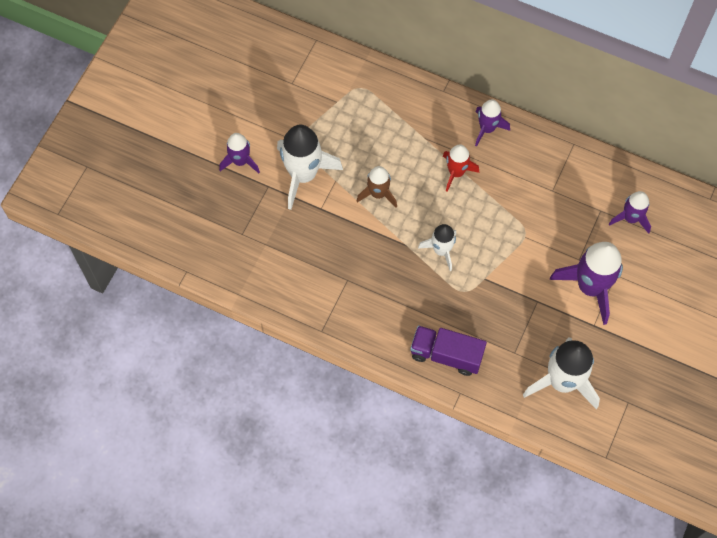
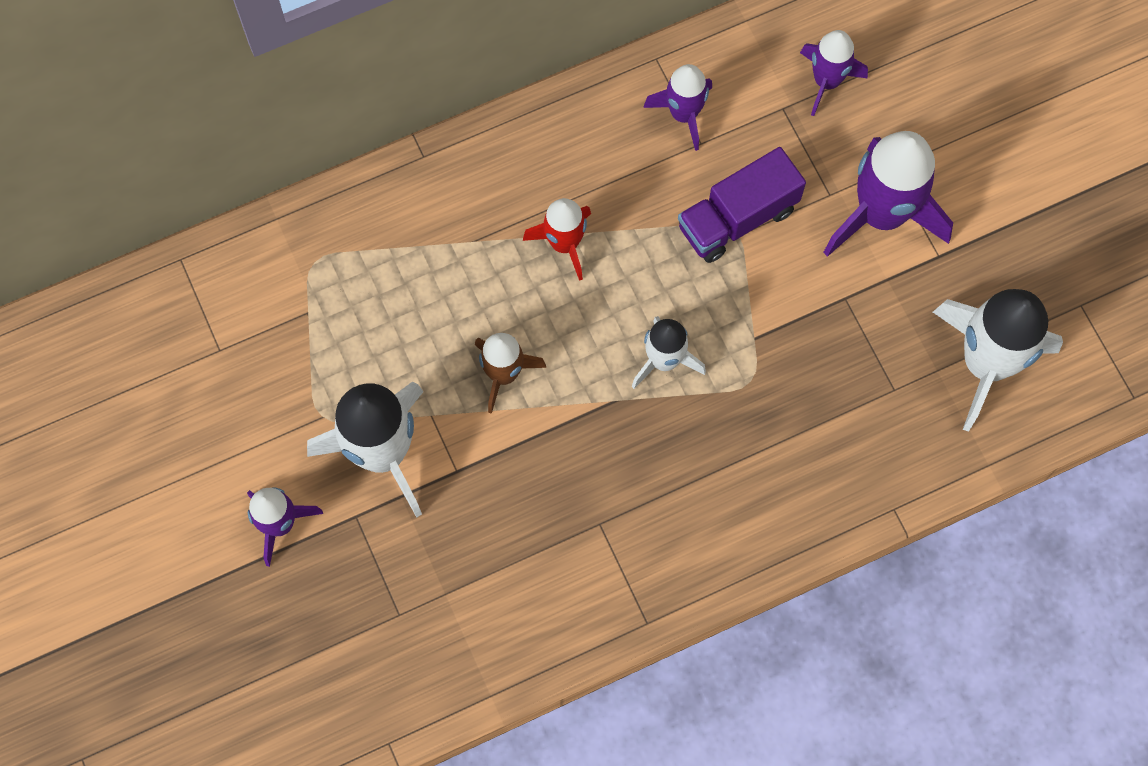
camera: 50 degrees left, 5 degrees up
purple truck [410,325,487,376] -> purple truck moved to [678,147,806,263]
purple rocket [475,99,510,146] -> purple rocket moved to [643,64,712,151]

